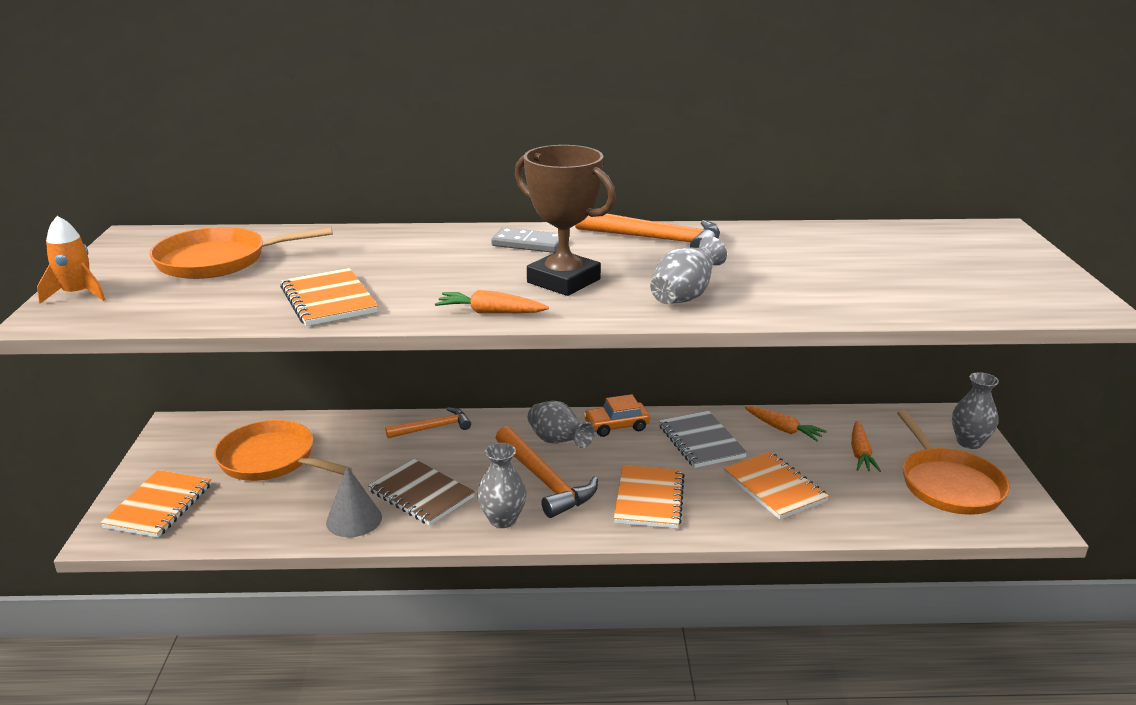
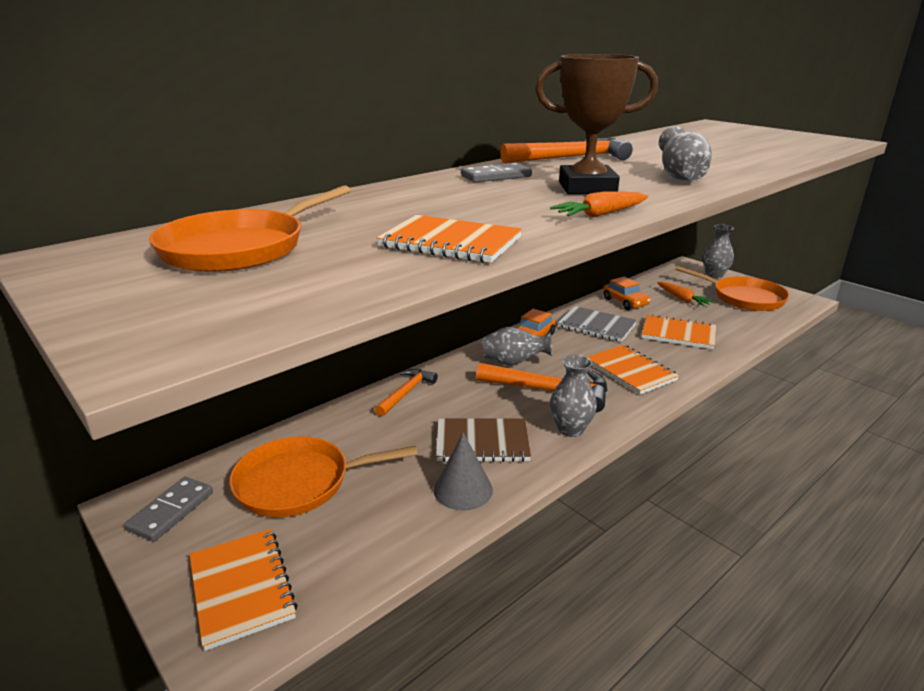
camera: 40 degrees left, 0 degrees up
orange rocket [37,216,105,304] -> none
orange carrot [745,406,827,441] -> orange car [603,277,650,310]
none -> grey domino [124,477,213,542]

